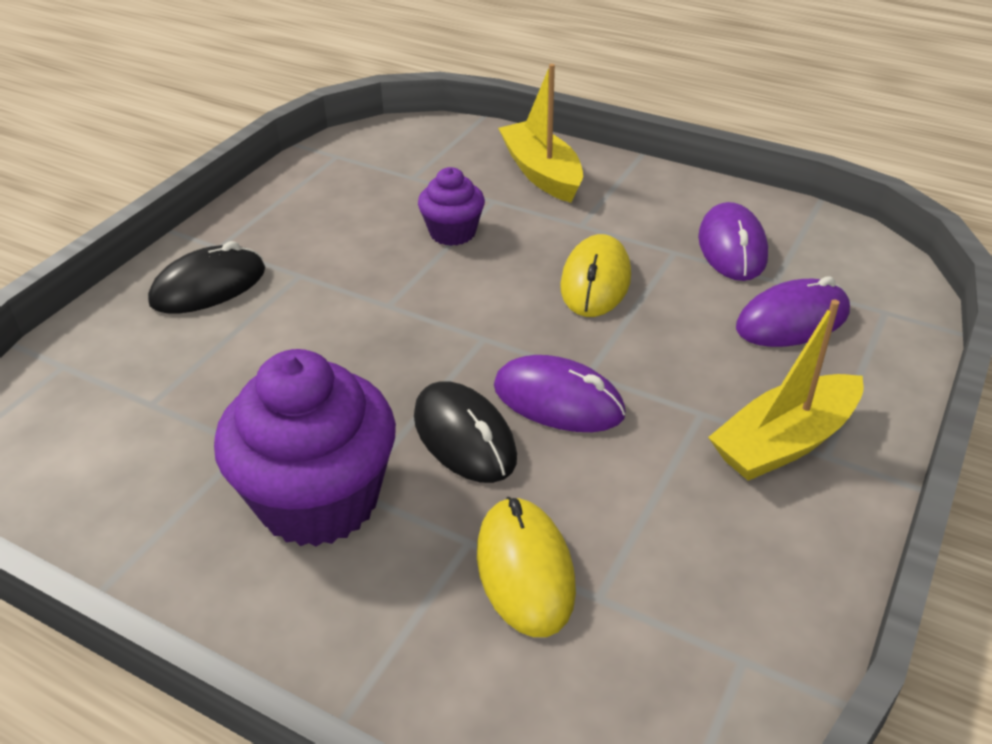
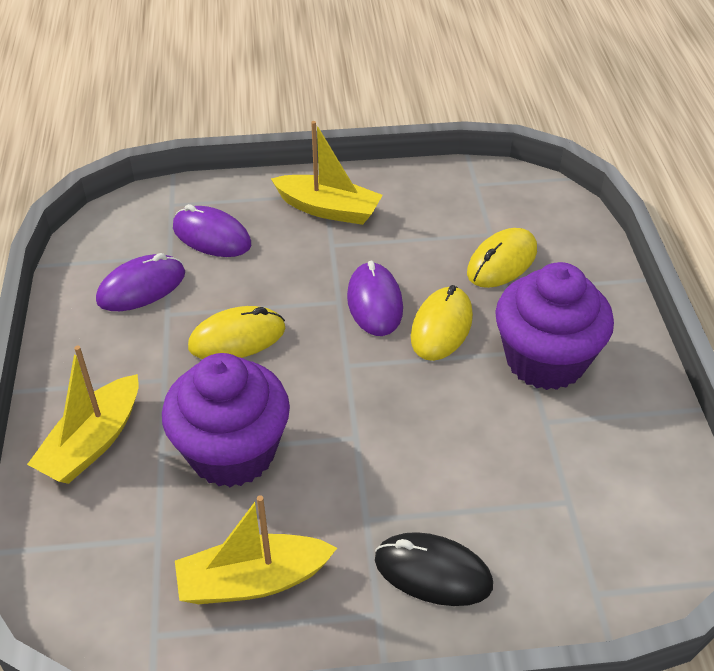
camera: 125 degrees left, 5 degrees up
black mouse [414,381,517,483] -> yellow mouse [411,285,473,361]
purple cupcake [418,167,485,246] -> purple cupcake [162,353,290,487], size x1.90
none -> yellow boat [175,495,337,604]

